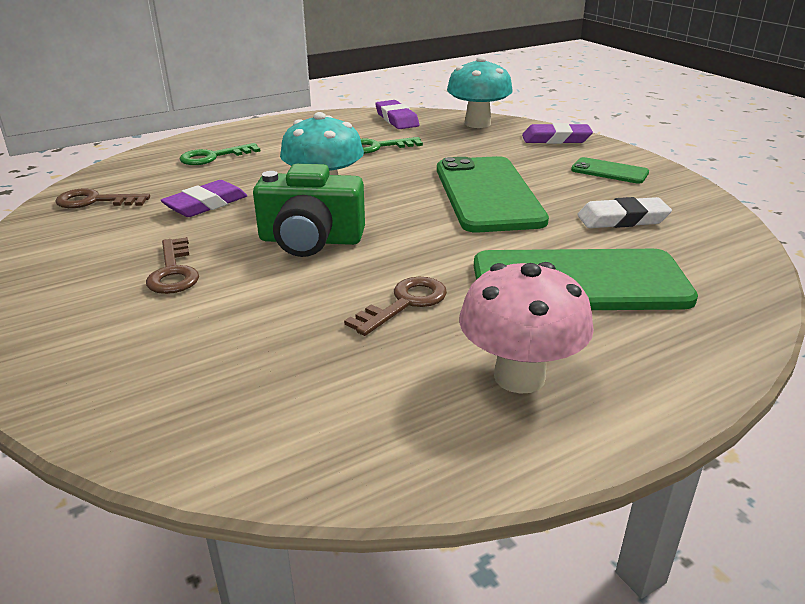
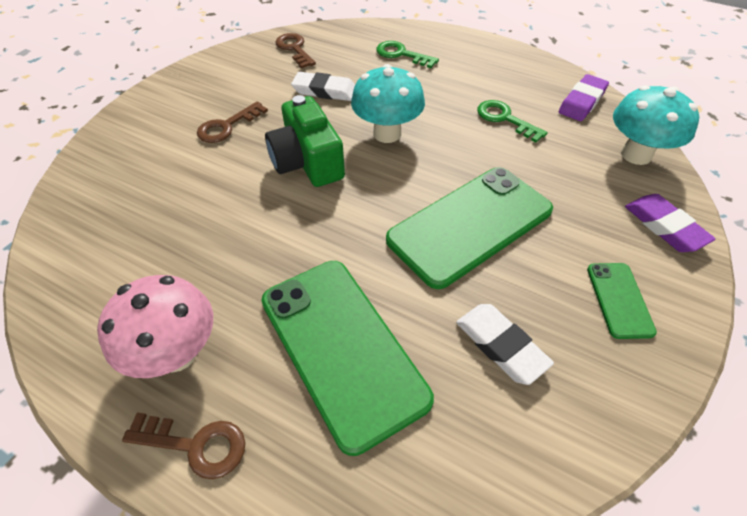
camera: 60 degrees right, 20 degrees up
purple eraser [160,180,247,217] -> white eraser [291,72,355,101]
brown key [344,277,447,336] -> brown key moved to [122,412,245,479]

